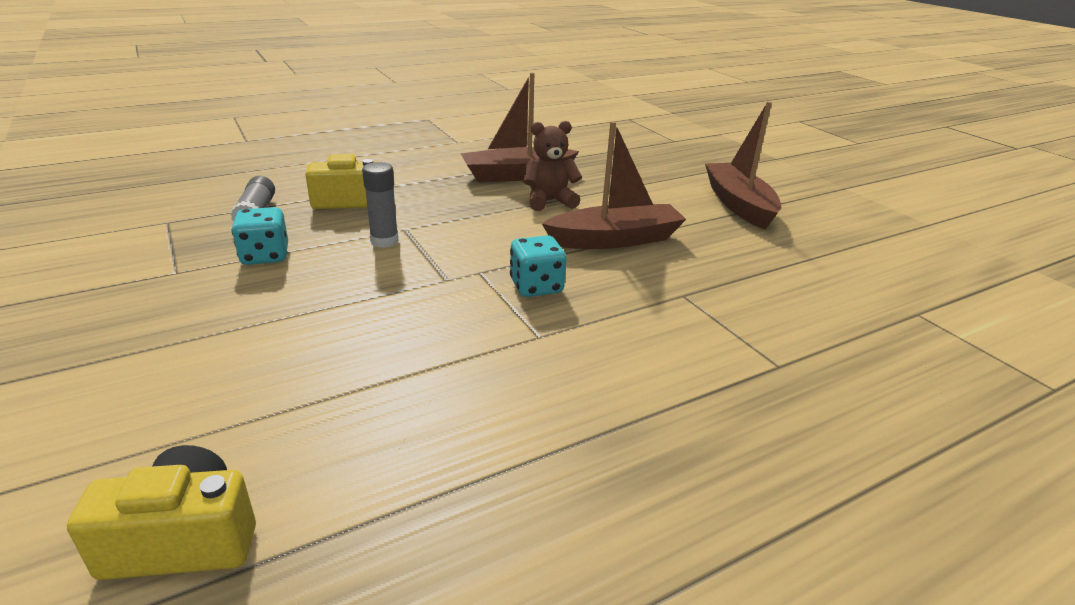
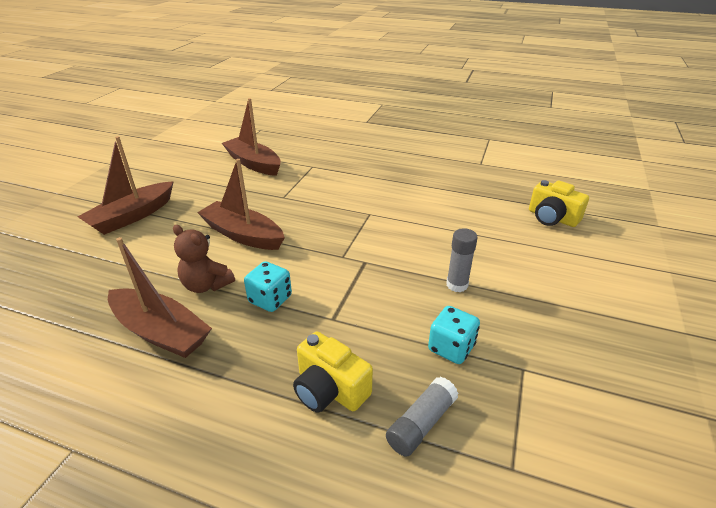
camera: 130 degrees left, 5 degrees up
grey glue stick [362,162,399,248] -> grey glue stick moved to [446,228,478,292]
turquoise dice [510,235,566,297] -> turquoise dice moved to [244,261,292,312]
none -> brown boat [222,98,281,176]

